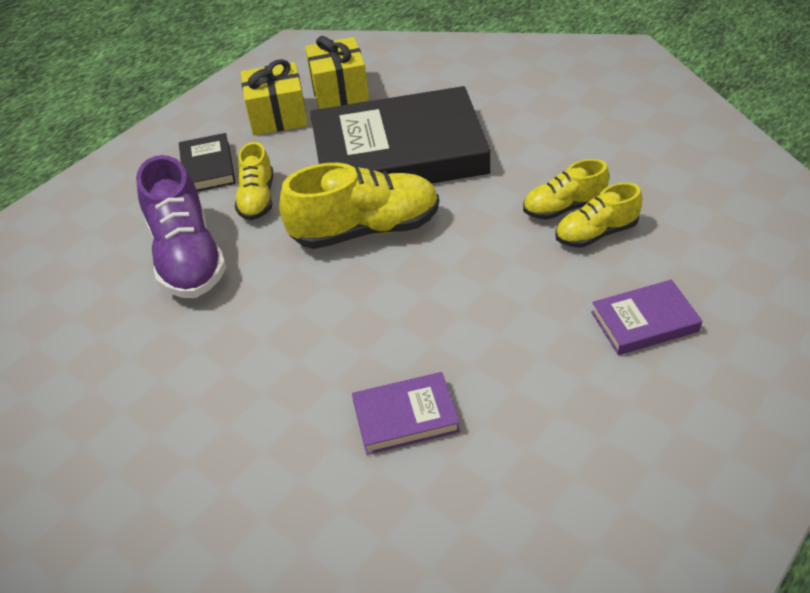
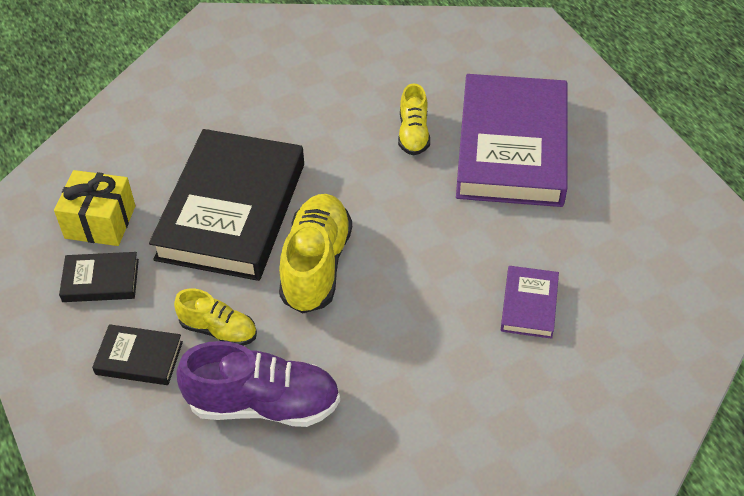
camera: 70 degrees left, 5 degrees up
yellow gift [241,59,308,135] -> black book [59,252,139,302]
yellow shoe [523,159,609,220] -> none
purple book [591,280,702,355] -> purple book [456,74,568,207], size x2.29

